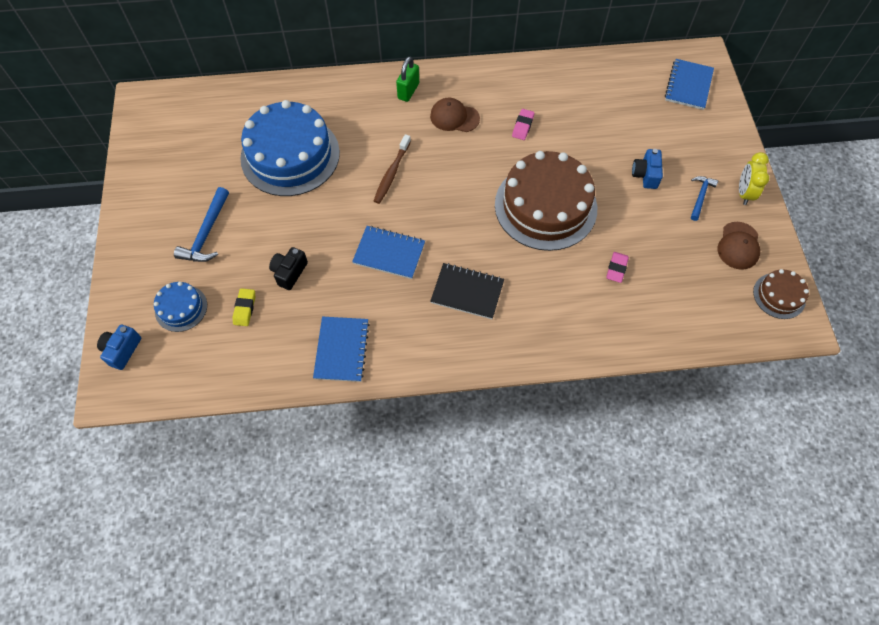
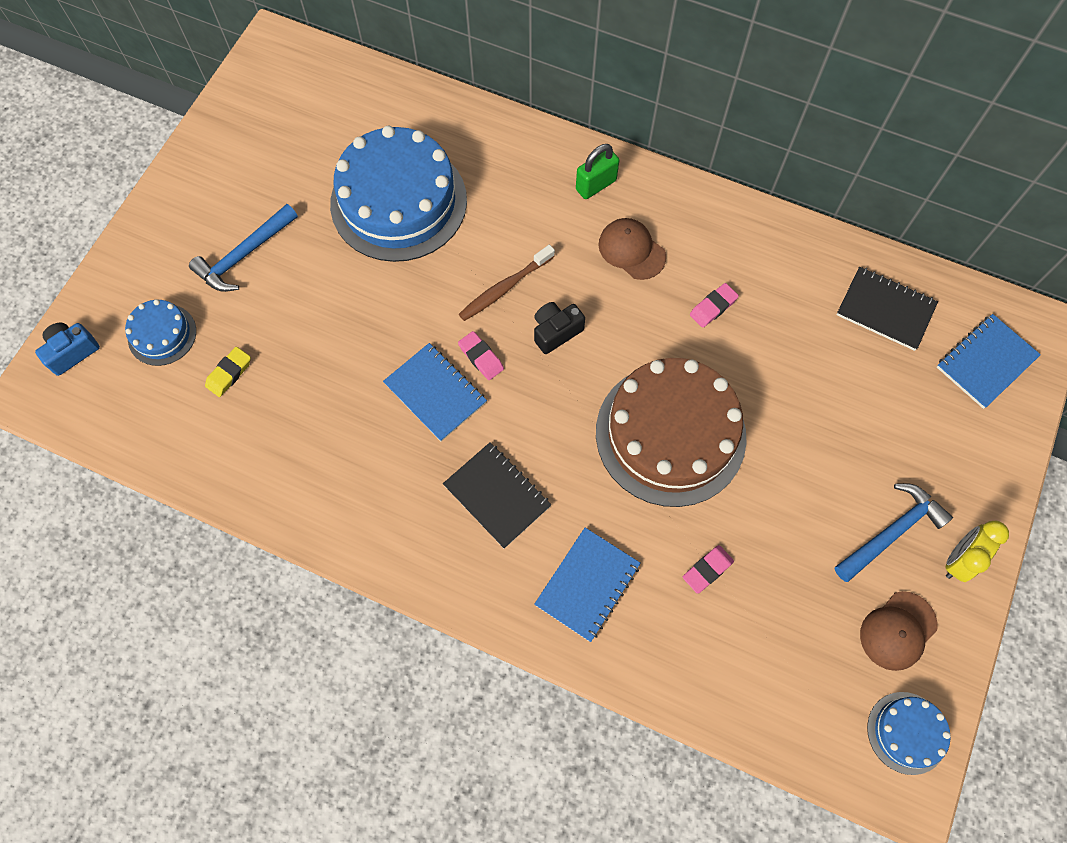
camera: 30 degrees right, 5 degrees up
black camera [269,247,308,290] -> black camera moved to [534,302,585,354]
blue notebook [313,316,370,382] -> blue notebook moved to [534,528,641,642]
blue camera [632,149,663,189] -> none
blue hammer [691,176,718,221] -> blue hammer [834,483,953,582], size x1.58
brown cake [753,269,809,319] -> blue cake [867,692,951,775]
none -> pink eraser [458,331,504,380]
none -> black notebook [837,267,938,351]

